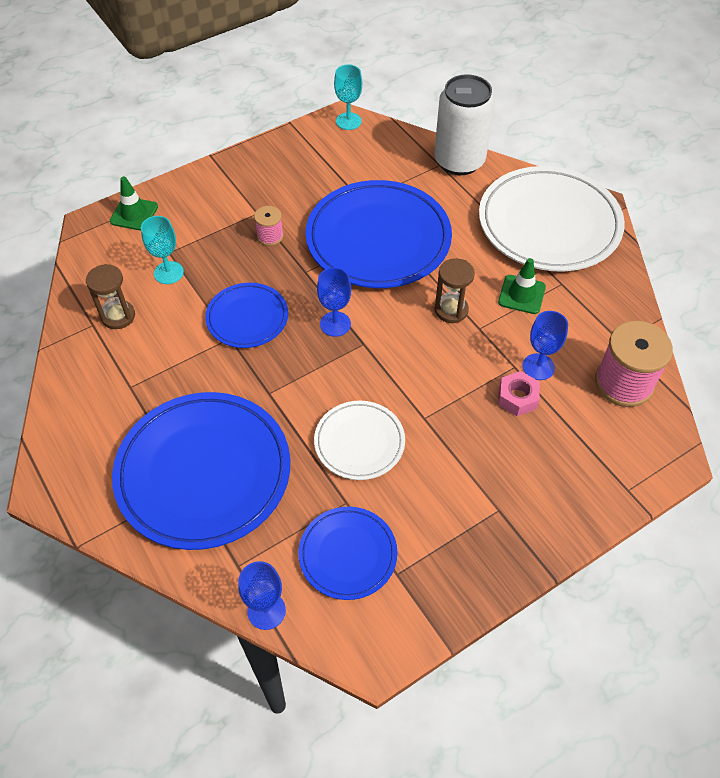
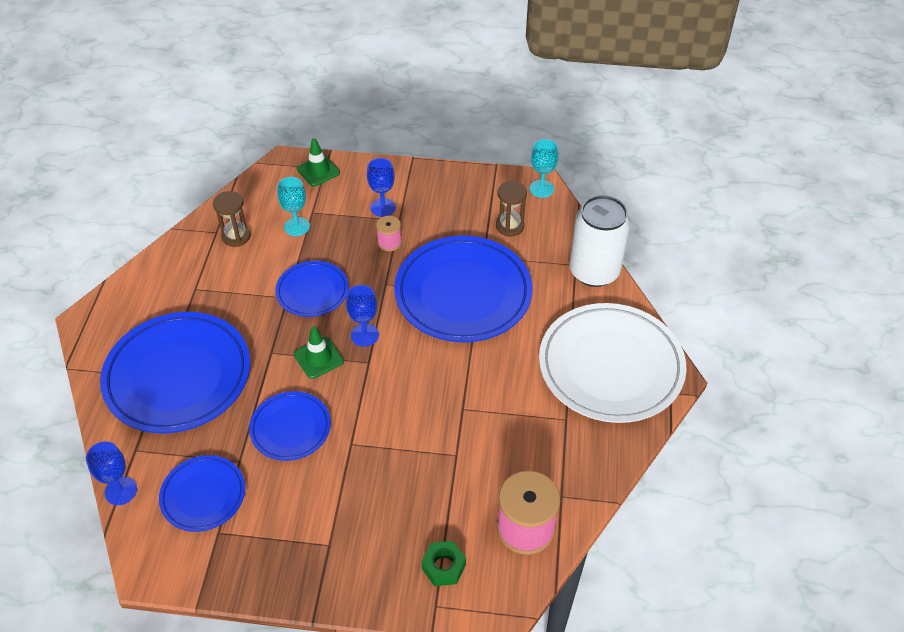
camera: 40 degrees right, 5 degrees down
white plate [314,401,405,480] -> blue plate [249,391,331,461]
brown hourglass [435,258,475,323] -> brown hourglass moved to [496,181,527,237]
green traffic cone [498,258,546,314] -> green traffic cone moved to [294,326,344,379]
pink nut [498,371,540,416] -> none
blue goblet [523,311,568,380] -> blue goblet moved to [367,158,396,217]
none -> green nut [421,541,466,586]

